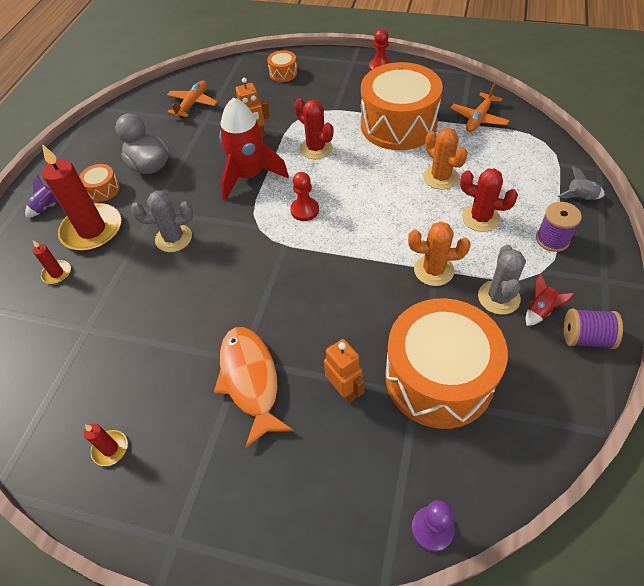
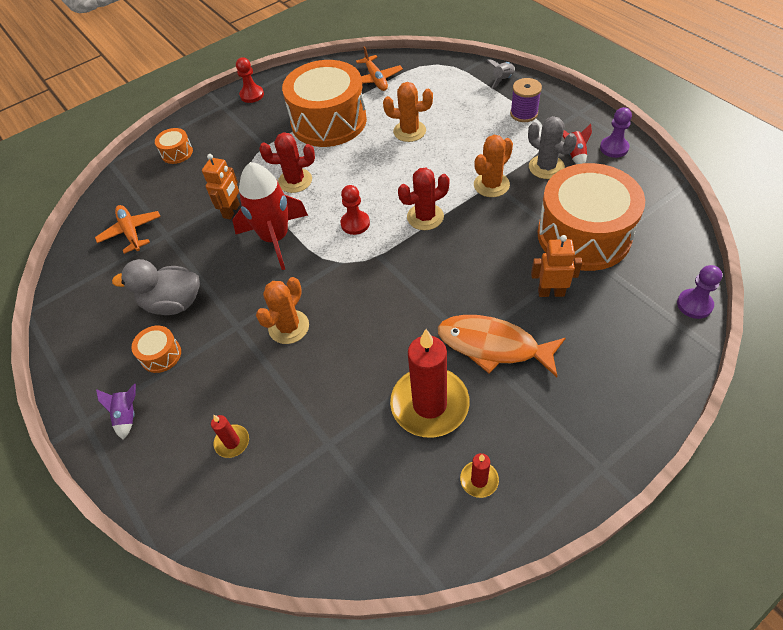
camera: 50 degrees left, 0 degrees up
red candle [42,144,121,251] -> red candle moved to [390,329,469,438]
grey cactus [131,191,193,252] -> orange cactus [256,277,309,344]
red cactus [460,169,518,232] -> red cactus moved to [398,167,450,230]
purple spool [564,309,623,349] -> purple pawn [600,107,632,158]

